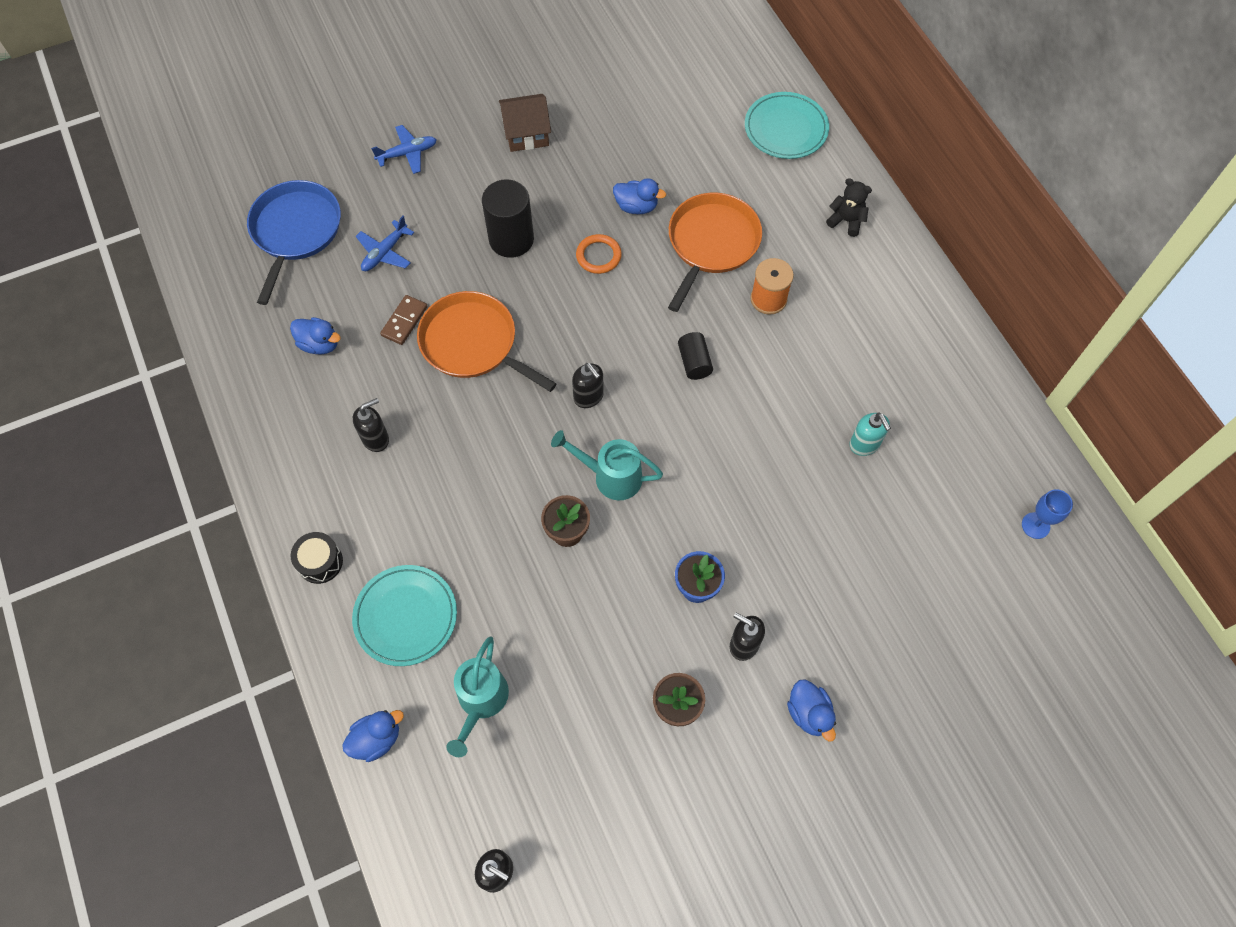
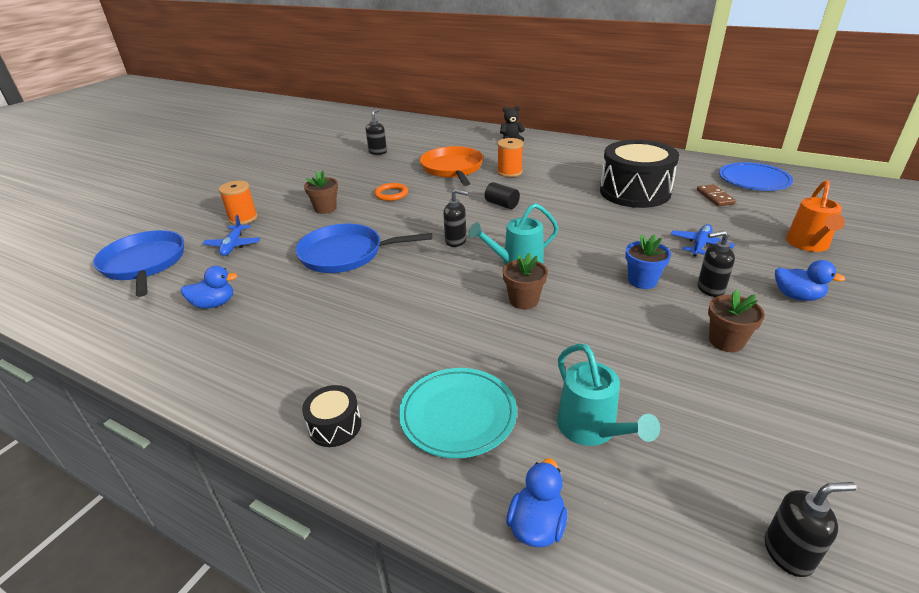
camera: 35 degrees left, 30 degrees down
black soap dispenser [353,398,389,452] -> black soap dispenser moved to [366,109,387,155]
blue plane [371,125,437,174] -> blue plane moved to [671,224,735,257]
brown domino [380,295,428,345] -> brown domino moved to [697,184,736,206]
orange pan [417,291,557,392] -> blue pan [295,224,432,273]
black cylinder [482,179,534,258] -> brown flower pot [304,171,338,214]
brown house [499,94,551,152] -> none
blue duck [613,178,666,214] -> none
turquoise plate [745,92,829,159] -> none
turquoise soap dispenser [849,413,891,456] -> black drum [600,140,679,208]
blue goblet [1022,489,1073,539] -> blue plate [719,162,793,191]
none -> orange spool [219,181,258,225]
none -> orange watering can [786,180,845,252]

